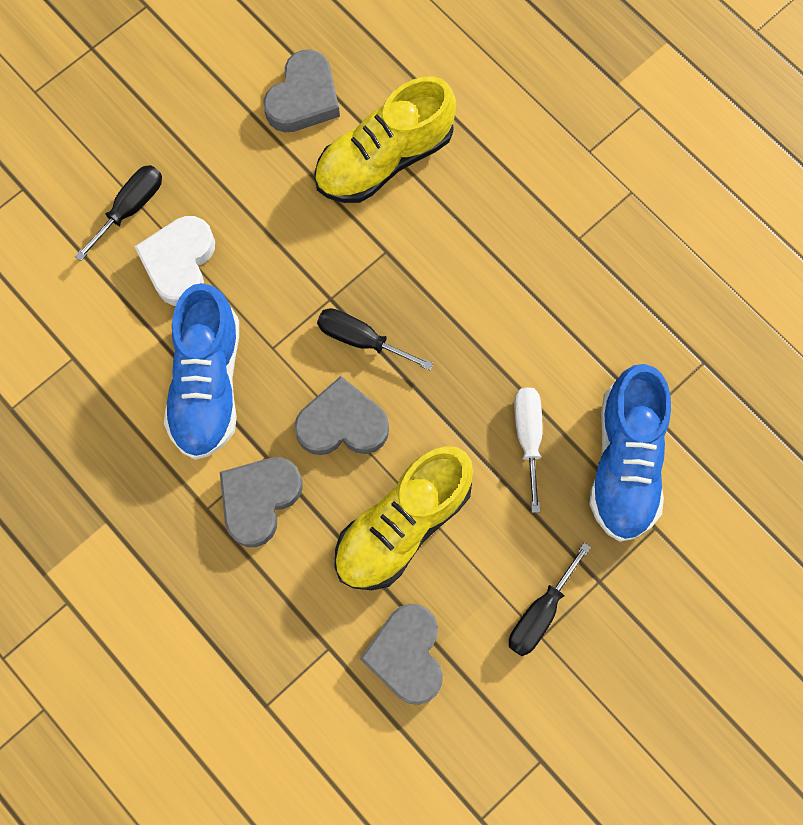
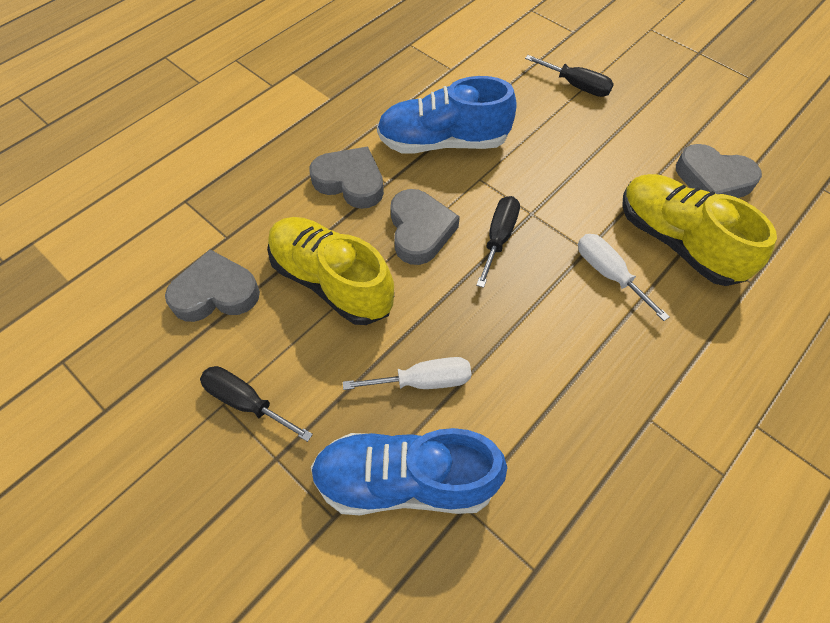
camera: 85 degrees right, 15 degrees down
white heart [134,216,215,306] -> none
none -> white screwdriver [578,234,670,321]

